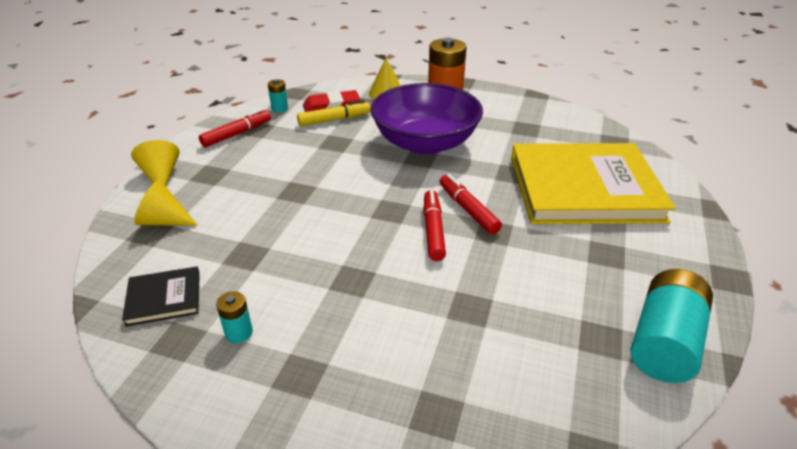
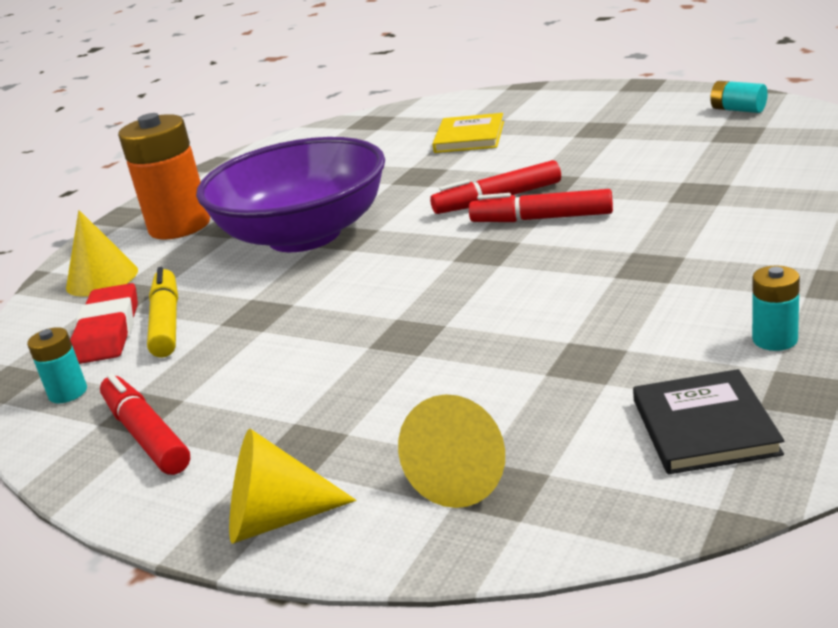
camera: 75 degrees left, 10 degrees down
yellow book [511,143,676,224] -> yellow book [432,113,504,153], size x0.42
turquoise battery [631,269,713,383] -> turquoise battery [710,81,767,113], size x0.47

